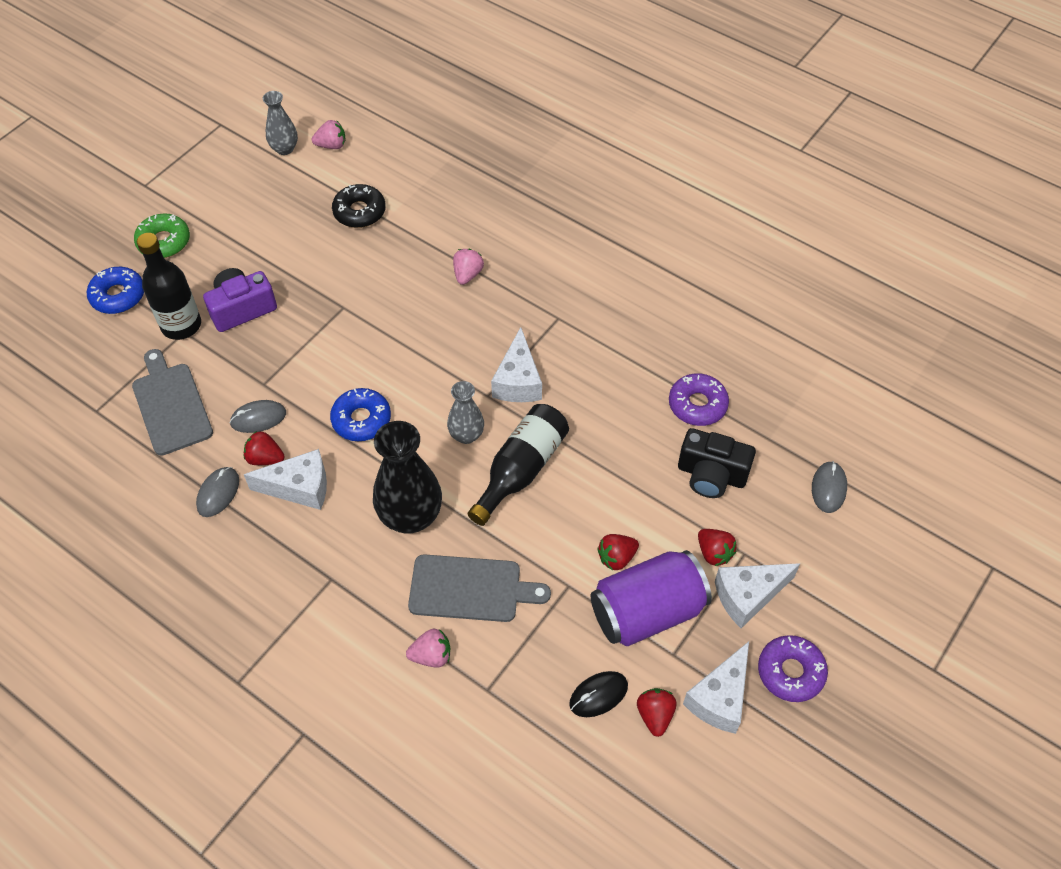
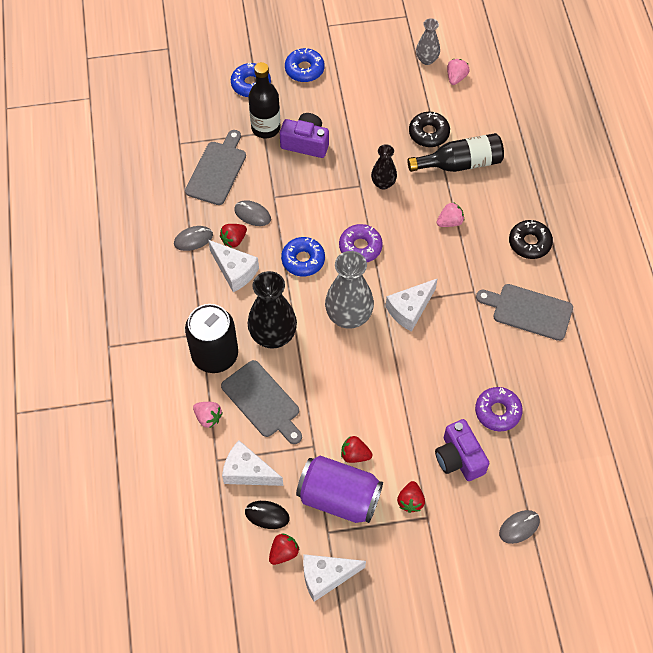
camera: 45 degrees right, 5 degrees up
green donut [134,214,190,258] -> blue donut [285,48,325,82]
red strawberry [244,431,285,465] -> red strawberry turned 105 degrees counterclockwise [220,224,247,248]
pink strawberry [312,120,345,149] -> pink strawberry turned 105 degrees counterclockwise [447,59,470,85]
grey vase [447,381,484,444] -> grey vase [325,251,374,329], size x1.76
black bottle [468,404,569,526] -> black bottle moved to [407,133,504,172]
black camera [678,428,756,498] -> purple camera [435,419,489,481]
white cheese [715,563,800,628] -> white cheese moved to [222,440,283,486]
purple donut [758,635,828,702] -> purple donut moved to [339,224,383,262]
none -> black can [185,304,238,373]
none -> black vase [371,144,397,189]
none -> grey cutting board [476,284,573,341]
none -> black donut [509,220,553,259]

